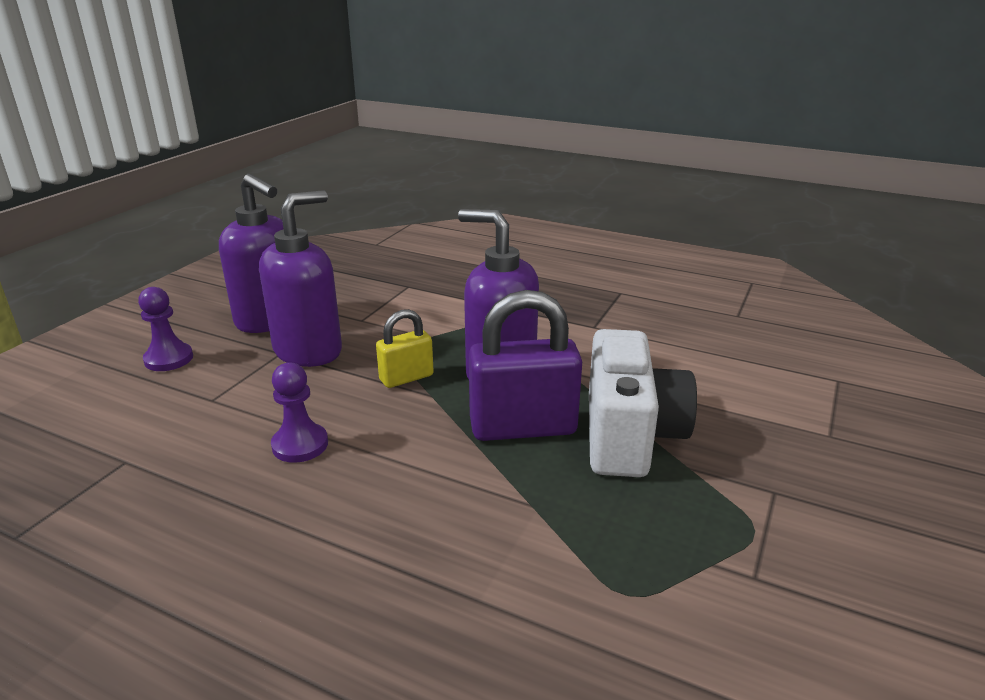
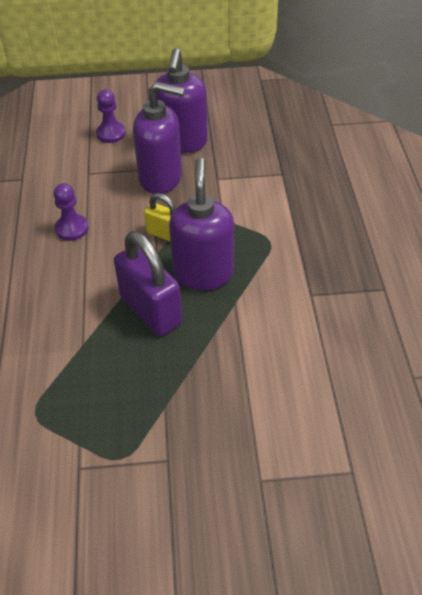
camera: 60 degrees right, 20 degrees up
white camera [589,329,697,477] -> none

